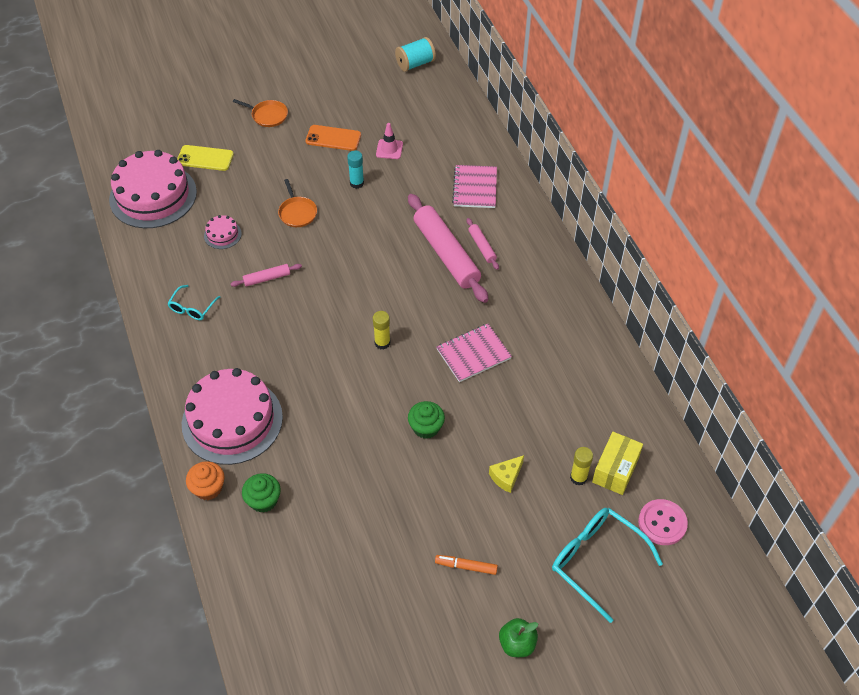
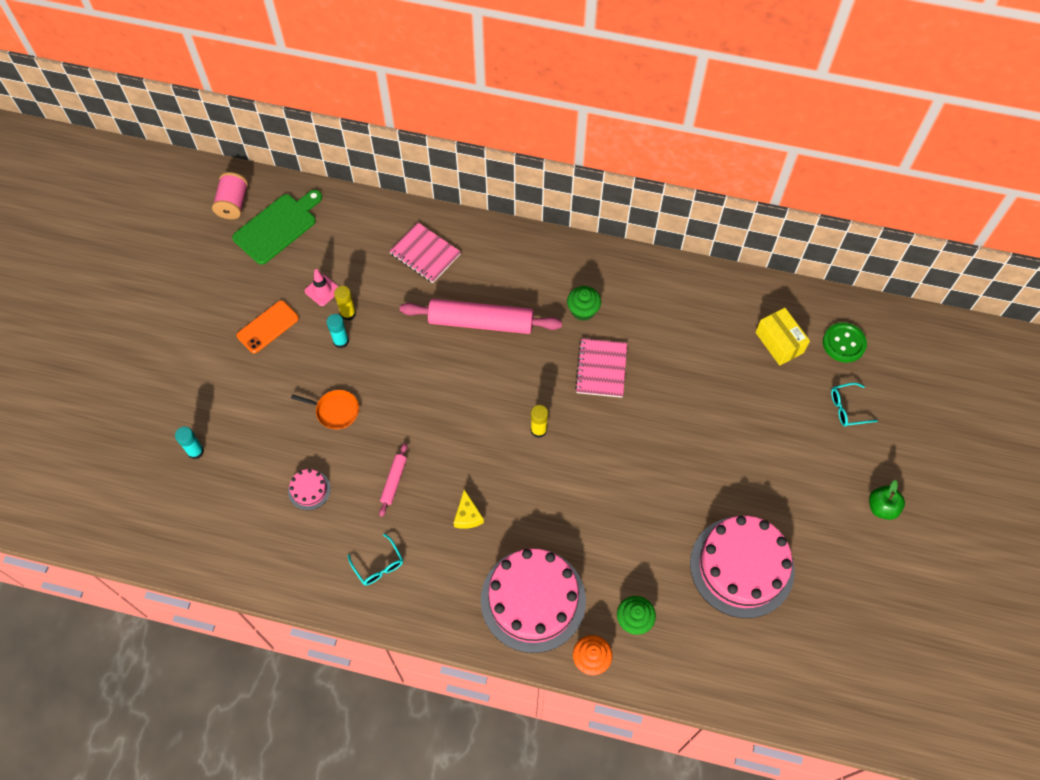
camera: 55 degrees left, 10 degrees up
pink cake [109,150,197,228] -> pink cake moved to [690,516,795,618]
yellow phone [177,145,234,171] -> turquoise glue stick [175,427,204,459]
orange pan [233,99,288,127] -> none
turquoise spool [395,37,436,72] -> pink spool [212,172,248,219]
green cupcake [408,401,445,439] -> green cupcake moved to [567,286,601,321]
orange marker [435,555,498,575] -> none
pink rolling pin [467,218,499,270] -> none
yellow cheese [489,455,524,493] -> yellow cheese moved to [454,489,484,529]
turquoise glasses [552,508,663,623] -> turquoise glasses [831,383,878,427], size x0.54
yellow glue stick [570,447,593,486] -> yellow glue stick moved to [334,286,356,320]
pink button [638,499,688,545] -> green button [823,322,867,363]
none -> green cutting board [232,190,322,265]

